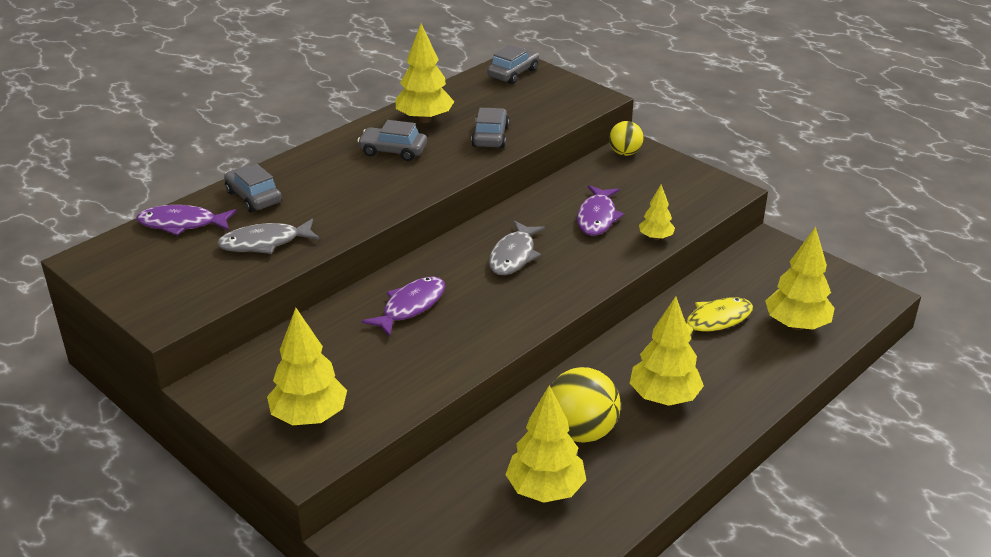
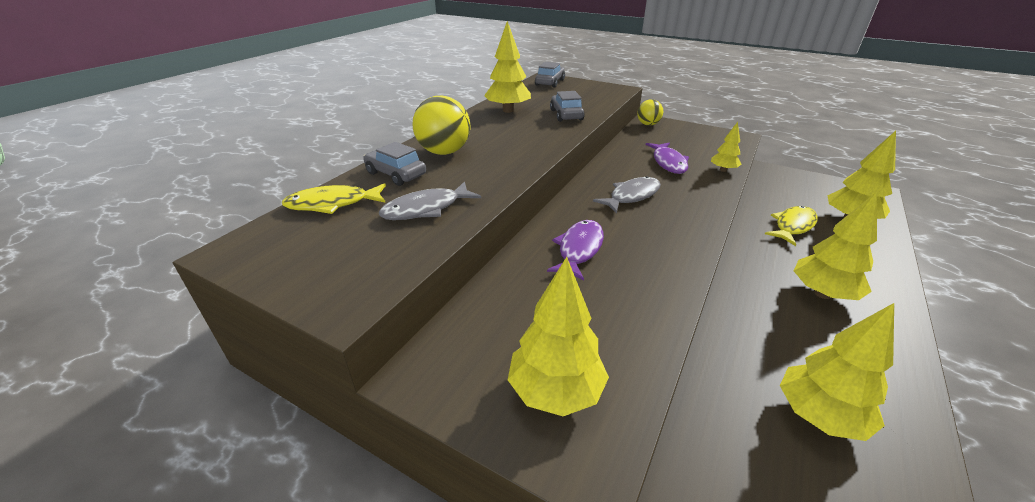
camera: 15 degrees left, 0 degrees up
purple fish [136,205,237,236] -> yellow fish [282,183,386,214]
grey car [357,120,427,161] -> none
grey fish [489,221,545,275] -> grey fish turned 135 degrees counterclockwise [593,176,661,214]
yellow ball [550,367,621,443] -> yellow ball moved to [413,96,471,155]

